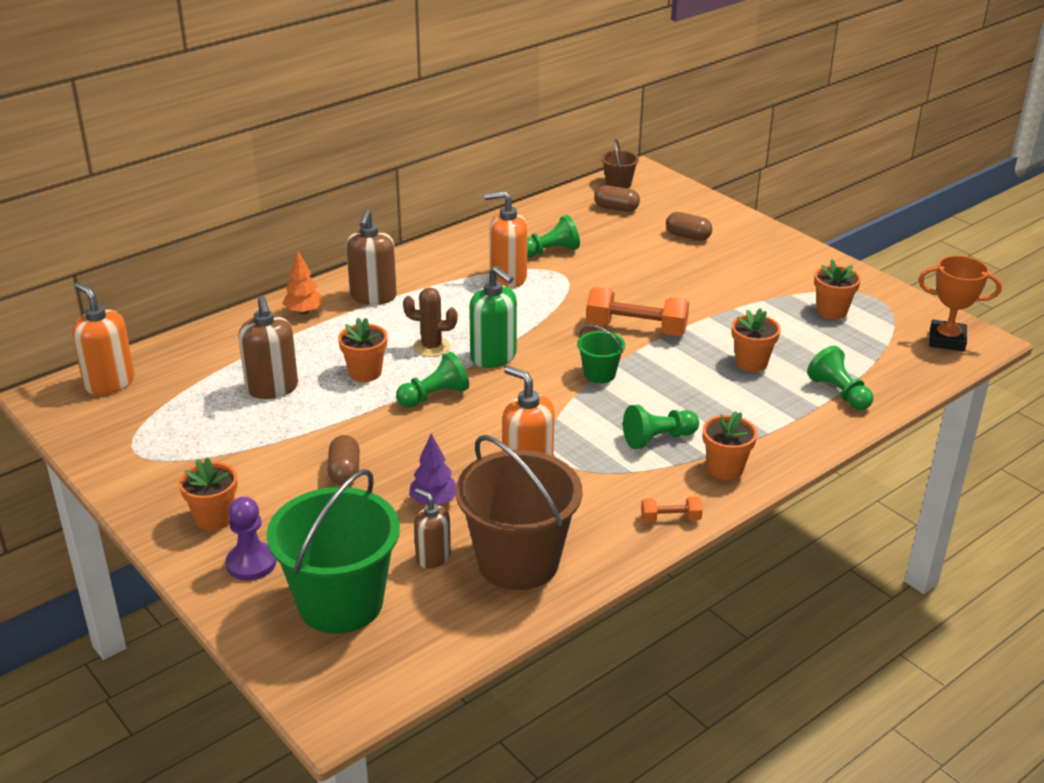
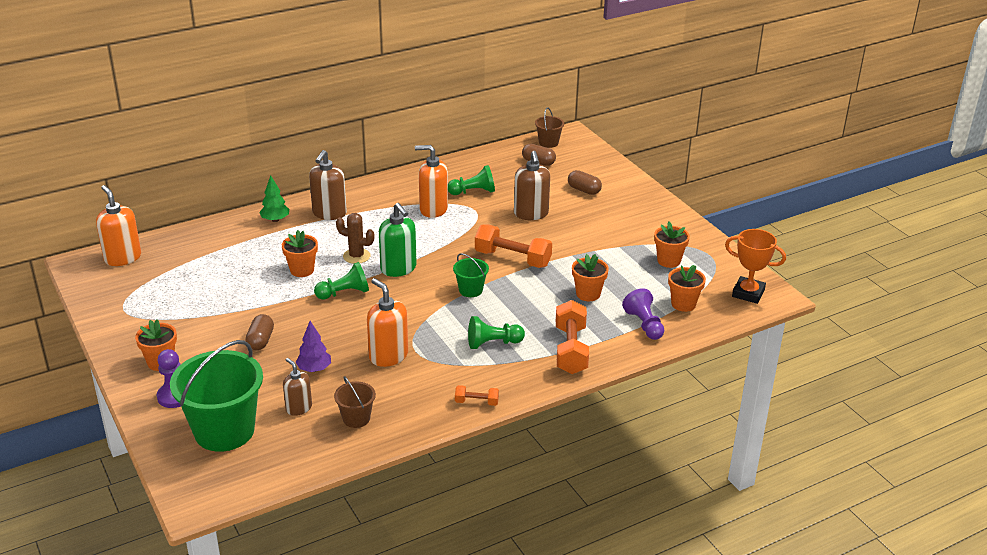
camera: 10 degrees right, 0 degrees up
brown soap dispenser [238,296,298,399] -> brown soap dispenser moved to [514,151,550,220]
orange tree [282,251,323,315] -> green tree [259,176,289,222]
brown bucket [455,435,582,590] -> brown bucket [334,376,376,428], size x0.47
orange flower pot [703,411,757,480] -> orange flower pot moved to [668,265,706,312]
green pawn [807,346,873,410] -> purple pawn [622,288,664,340]
none -> orange dumbbell [556,300,589,374]

